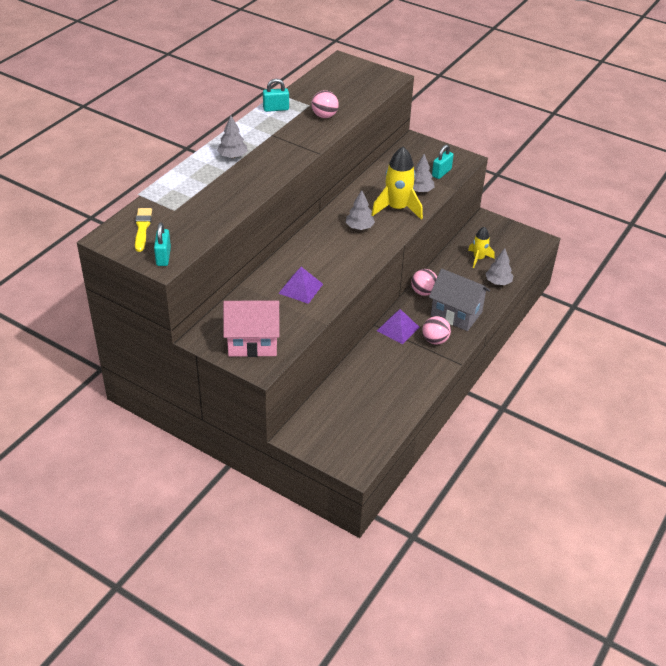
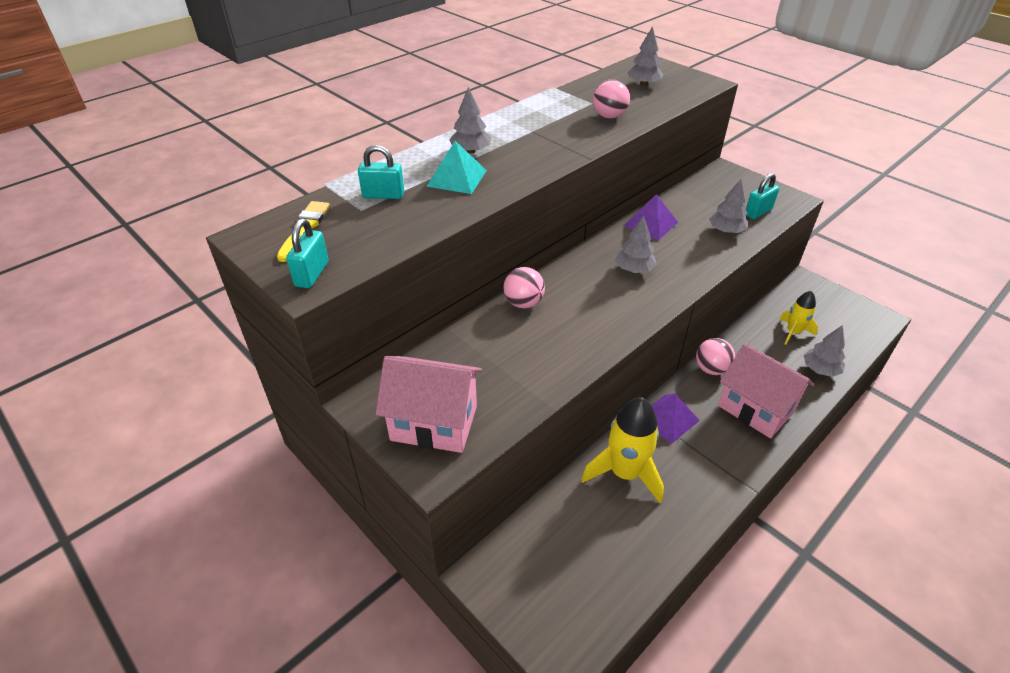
camera: 15 degrees right, 0 degrees up
turquoise padlock [263,79,289,112] -> turquoise padlock moved to [358,145,404,199]
purple pyramid [278,267,323,304] -> purple pyramid moved to [624,194,678,240]
yellow rocket [371,147,423,220] -> yellow rocket moved to [581,397,664,503]
pink ball [422,316,451,345] -> pink ball moved to [504,267,545,308]
grey house [429,269,490,331] -> pink house [718,343,814,439]
none -> turquoise pyramid [427,141,487,194]
none -> grey tree [627,26,663,86]

